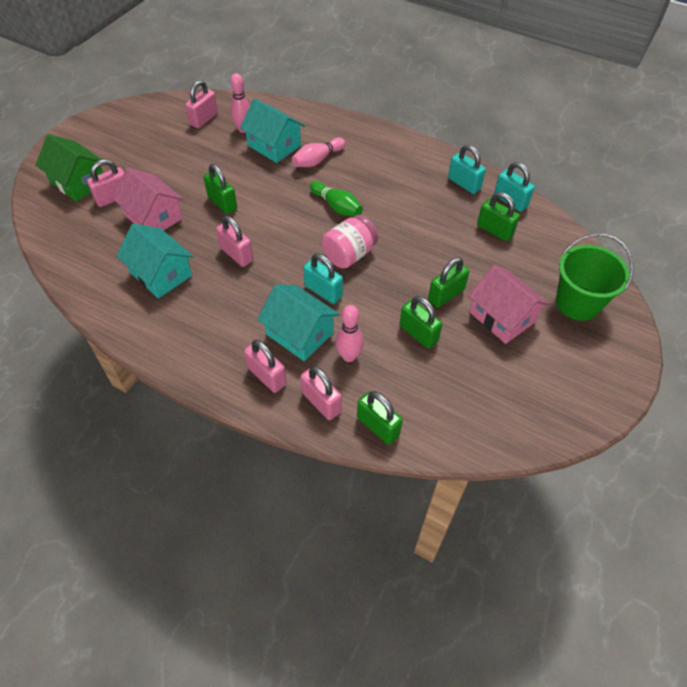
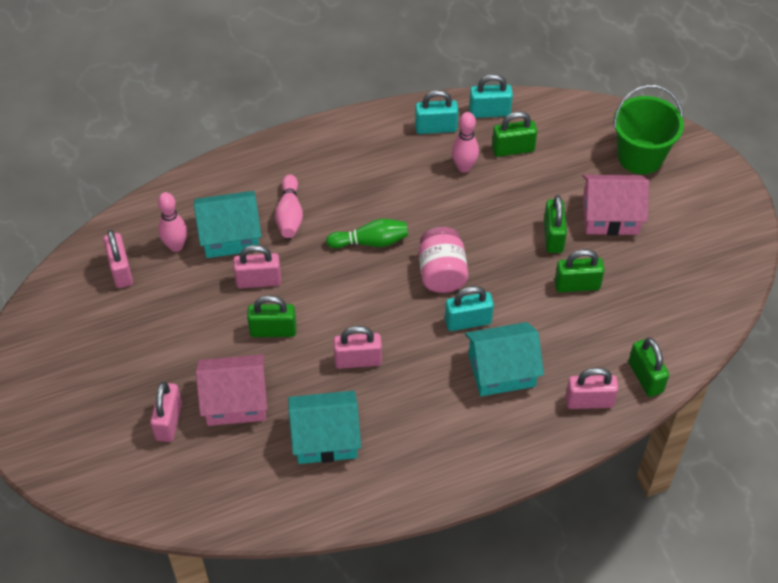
camera: 50 degrees left, 0 degrees up
green house [35,134,103,202] -> none
pink padlock [244,340,287,393] -> pink padlock moved to [233,245,281,288]
pink bowling pin [335,305,364,362] -> pink bowling pin moved to [452,112,479,173]
green padlock [357,391,403,445] -> green padlock turned 75 degrees clockwise [628,338,669,397]

